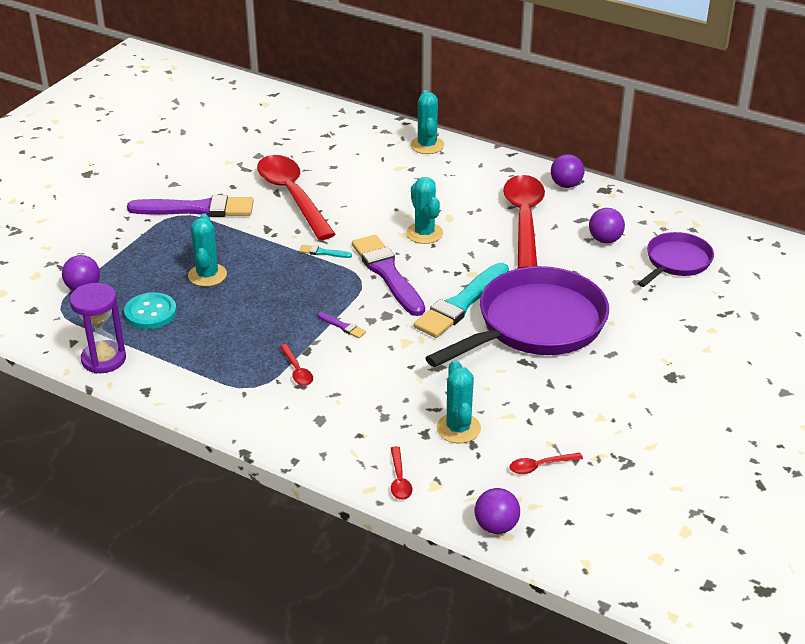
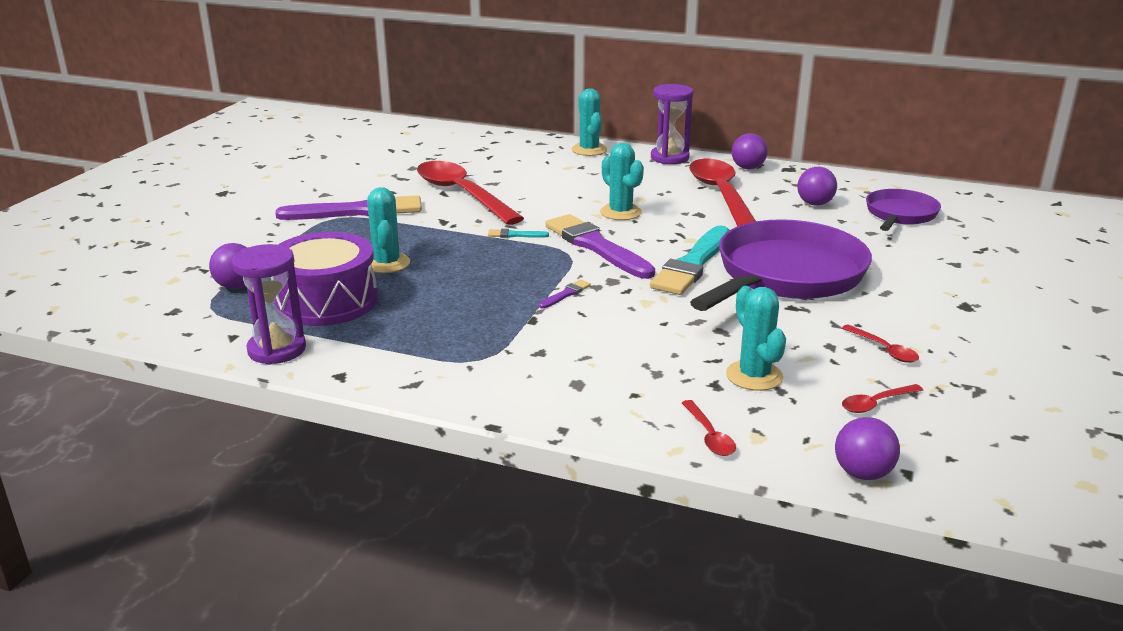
camera: 10 degrees left, 10 degrees down
turquoise button [124,292,177,329] -> purple drum [274,232,378,326]
red spoon [279,344,313,386] -> red spoon moved to [842,325,919,363]
purple brush [318,312,366,338] -> purple brush turned 75 degrees counterclockwise [539,279,591,309]
none -> purple hourglass [651,84,693,164]

